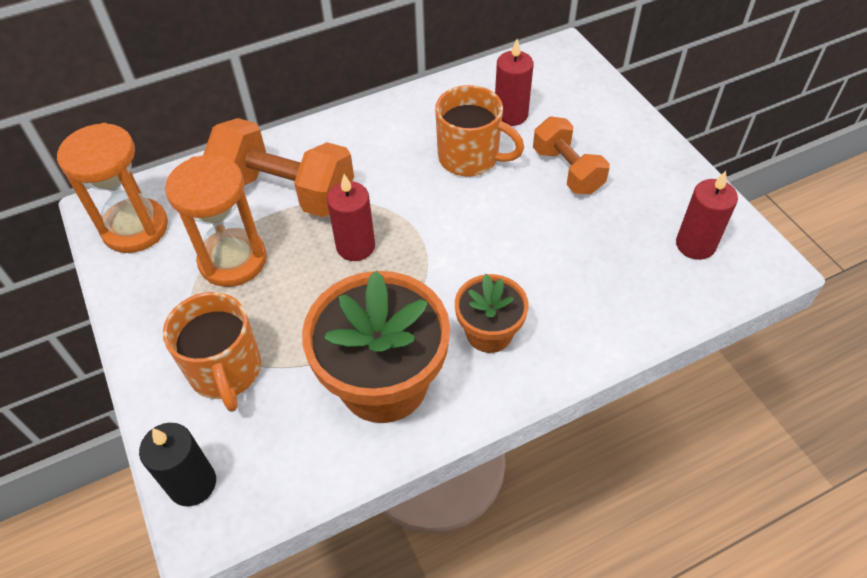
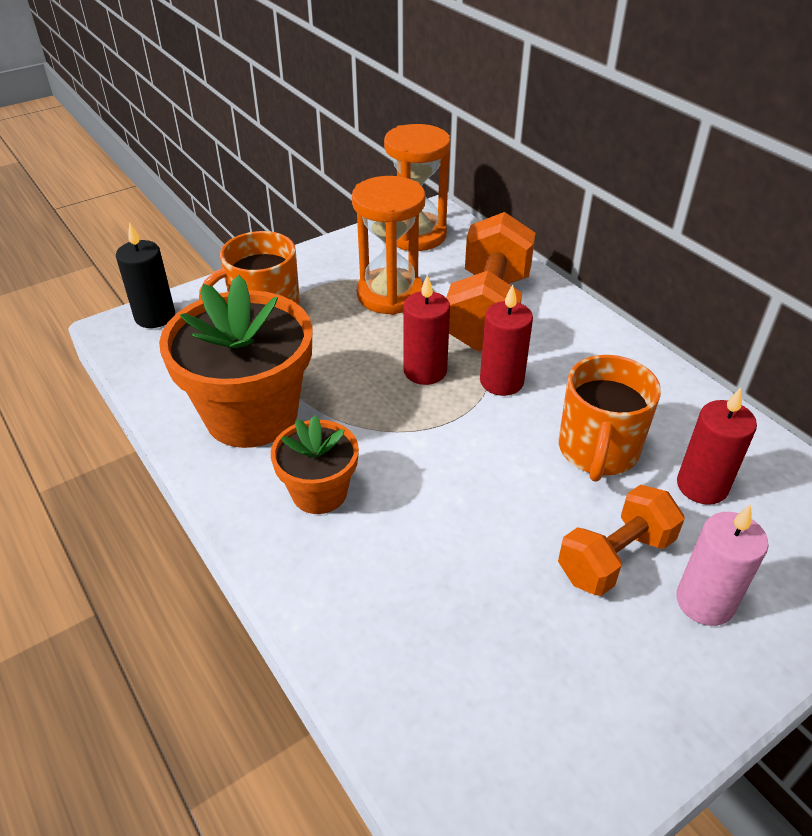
camera: 80 degrees right, 10 degrees down
red candle [676,171,738,260] -> red candle moved to [480,284,533,396]
none -> pink candle [676,504,769,626]

